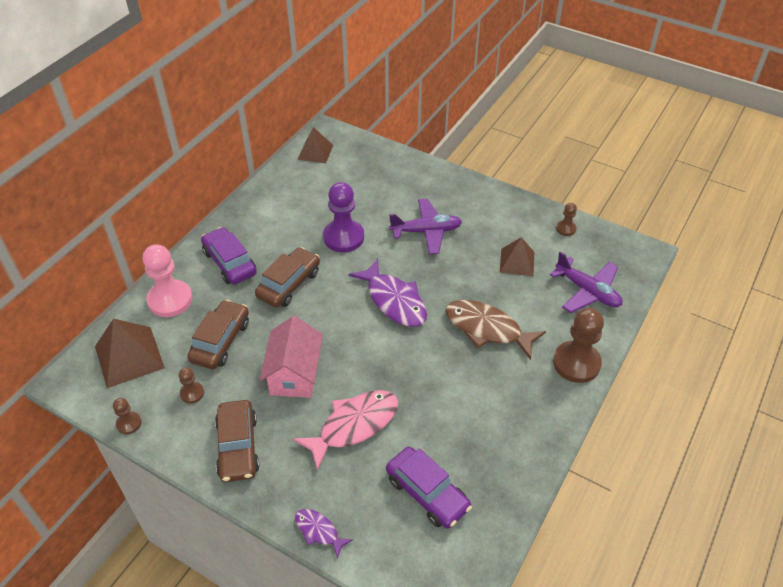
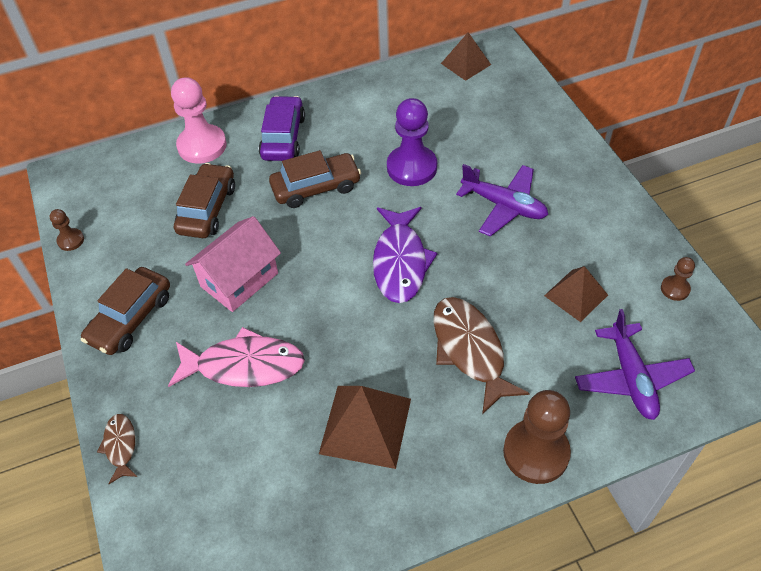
camera: 40 degrees right, 5 degrees up
brown pyramid [95,318,165,388] -> brown pyramid moved to [319,386,411,469]
brown pawn [179,367,204,404] -> none
brown car [187,300,249,369] -> brown car turned 45 degrees counterclockwise [174,163,235,238]
purple fish [295,509,353,559] -> brown fish [97,414,138,484]
purple car [386,447,472,529] -> none

